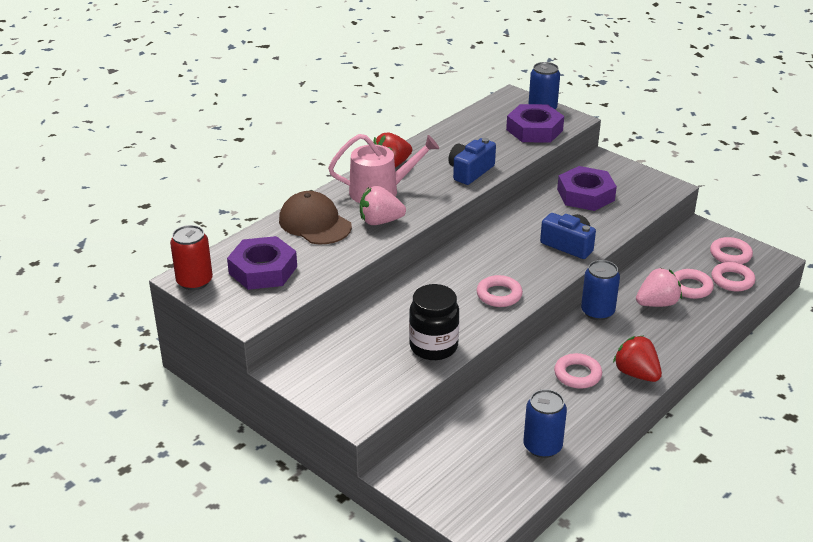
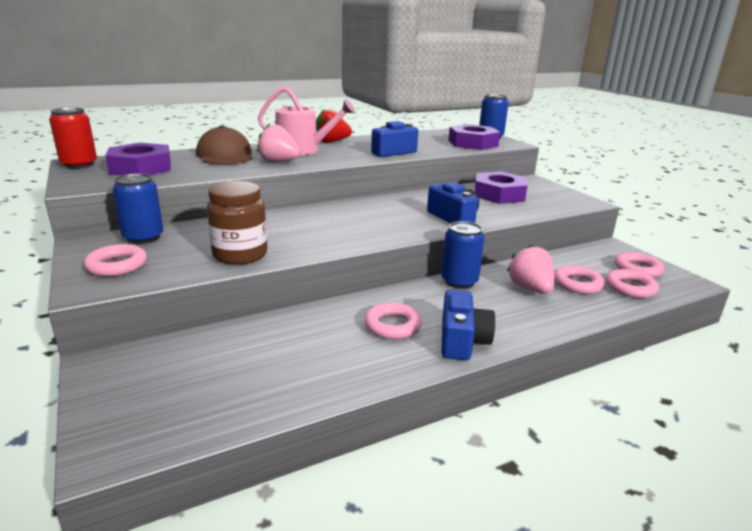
camera: 20 degrees right, 10 degrees down
black jar [409,284,459,360] -> brown jar [207,181,267,265]
pink ring [477,275,523,307] -> pink ring moved to [84,244,147,276]
blue can [523,389,567,458] -> blue can moved to [113,173,163,244]
red strawberry [613,335,662,382] -> blue camera [441,290,496,360]
pink strawberry [636,268,682,307] -> pink strawberry turned 105 degrees counterclockwise [507,244,555,294]

